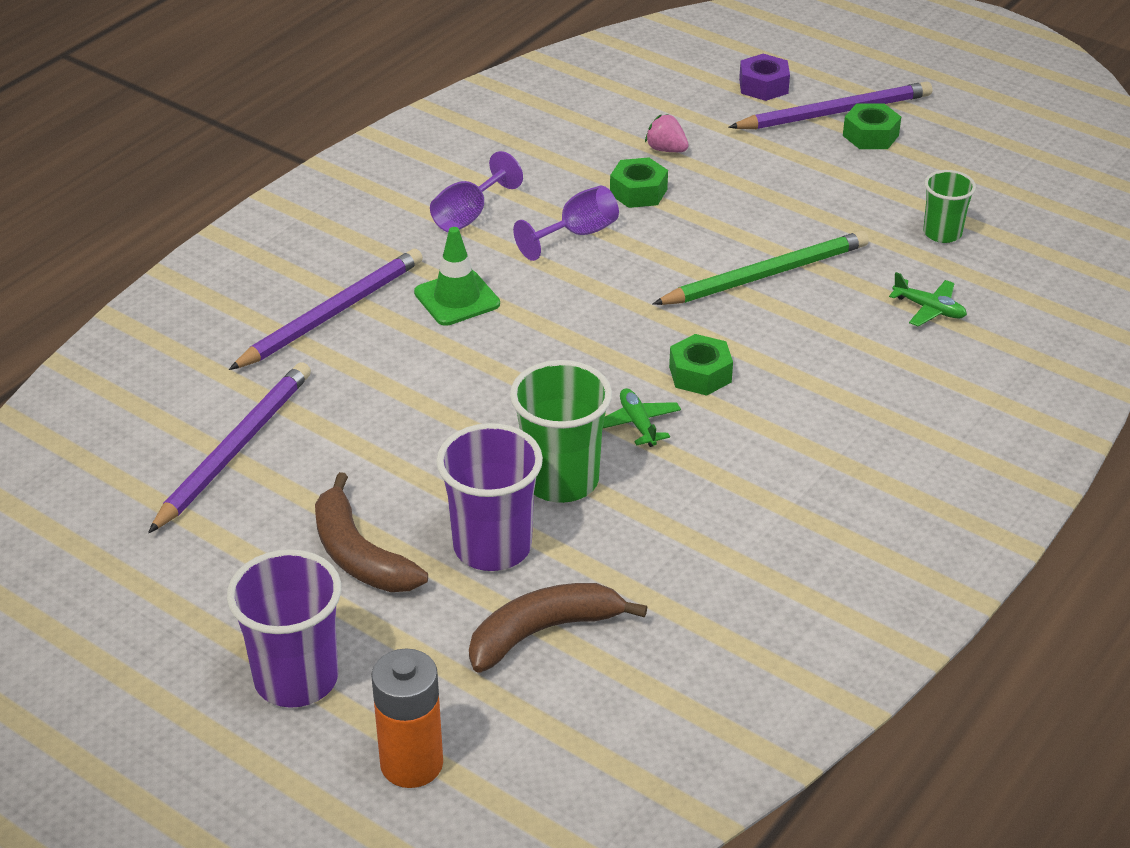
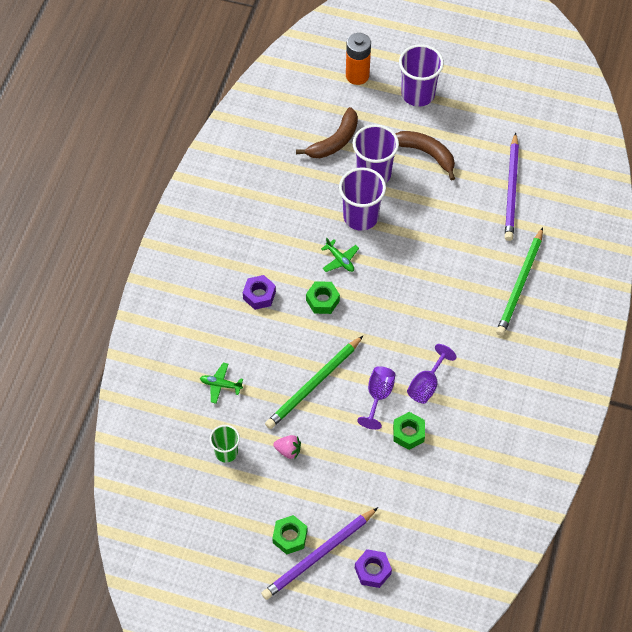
camera: 160 degrees right, 20 degrees up
purple pencil [229,249,423,370] -> green pencil [496,227,543,336]
green traffic cone [414,227,500,326] -> none
purple goblet [430,151,523,232] -> purple goblet moved to [357,366,395,430]
green cup [510,360,612,503] -> purple cup [339,167,386,231]
pink strawberry [645,114,689,152] -> pink strawberry moved to [273,435,301,459]
none -> purple nut [243,275,276,310]

